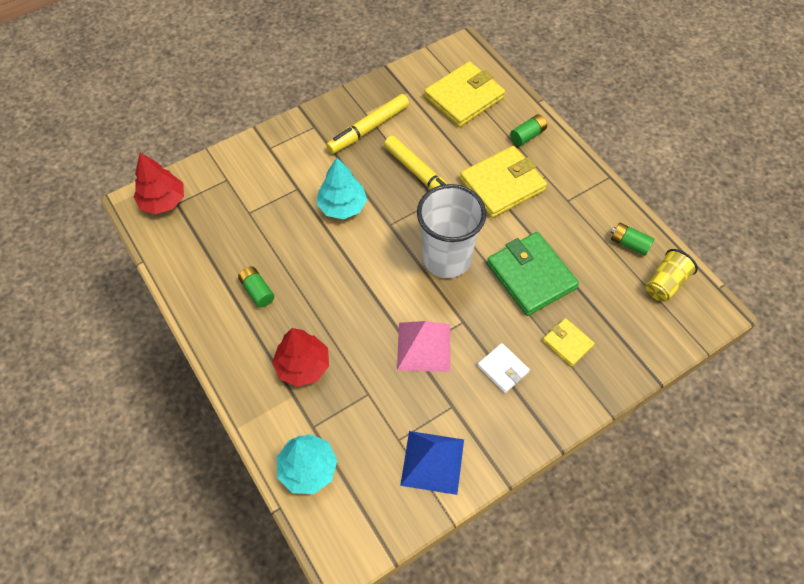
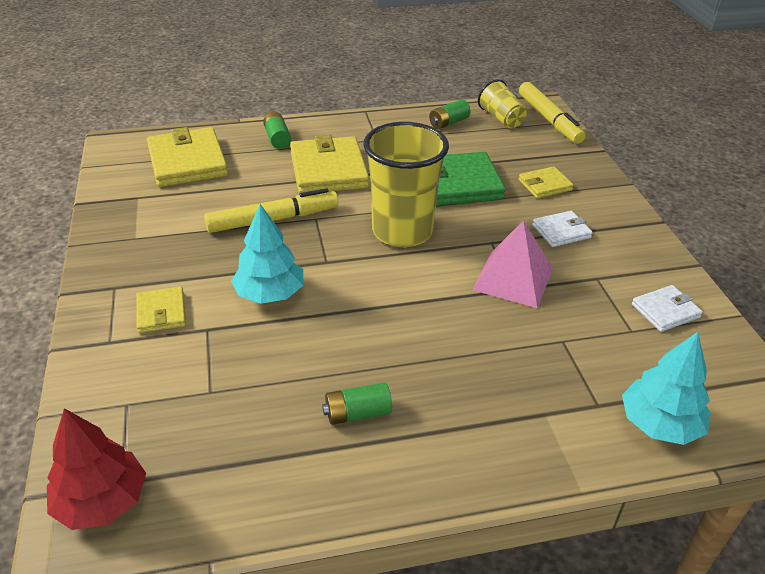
camera: 70 degrees left, 20 degrees down
red tree [272,328,329,387] -> none
yellow marker [326,94,409,154] -> yellow marker moved to [519,82,586,144]
blue pyramid [400,431,464,495] -> white wallet [632,285,703,332]
white cup [417,184,486,278] -> yellow cup [363,122,449,247]
none -> yellow wallet [136,286,186,333]

